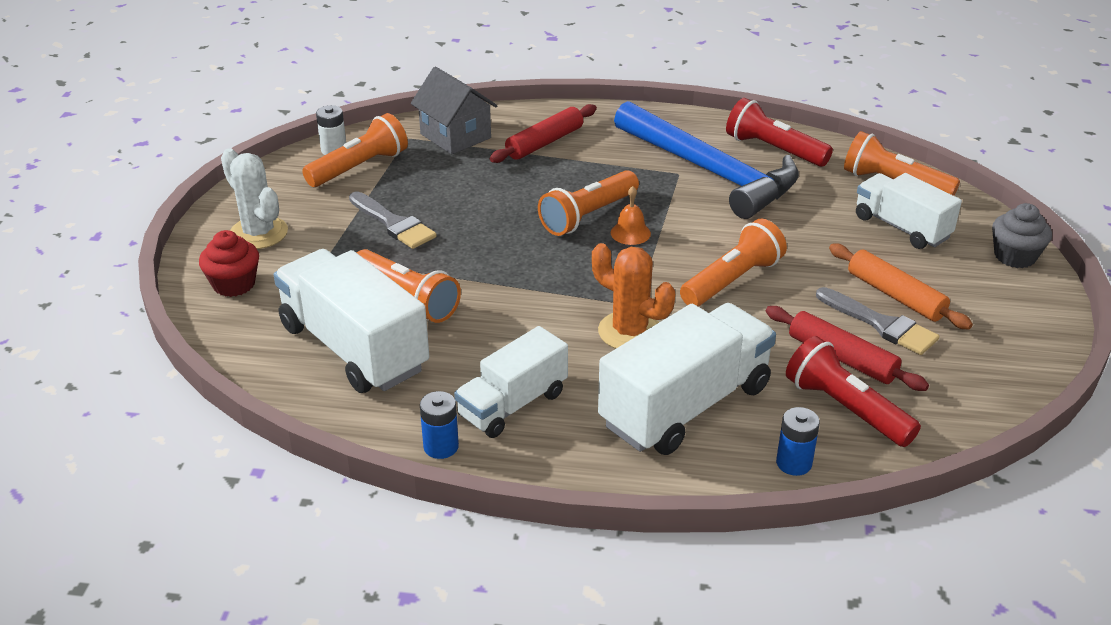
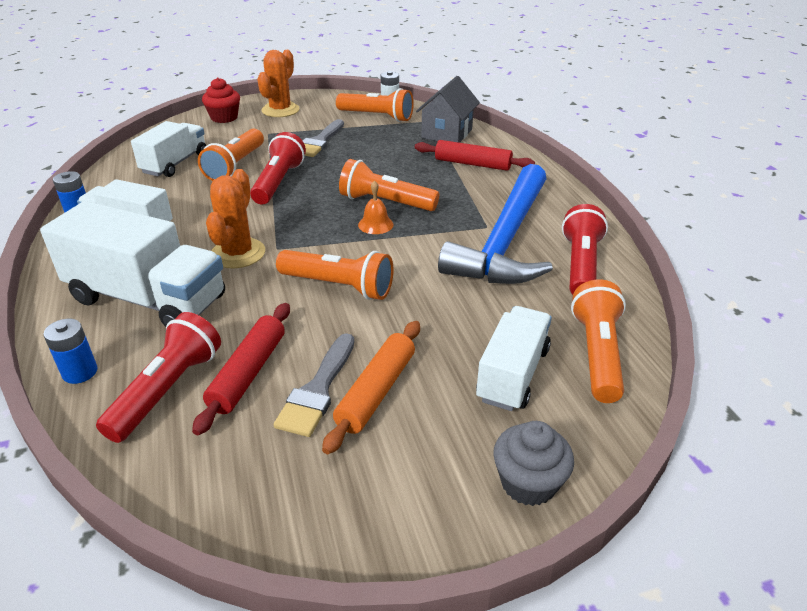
camera: 65 degrees right, 0 degrees up
white cactus [221,148,288,249] -> orange cactus [257,50,300,117]
white truck [274,249,429,393] -> white truck [131,121,206,177], size x0.63
none -> red flashlight [250,132,306,204]

